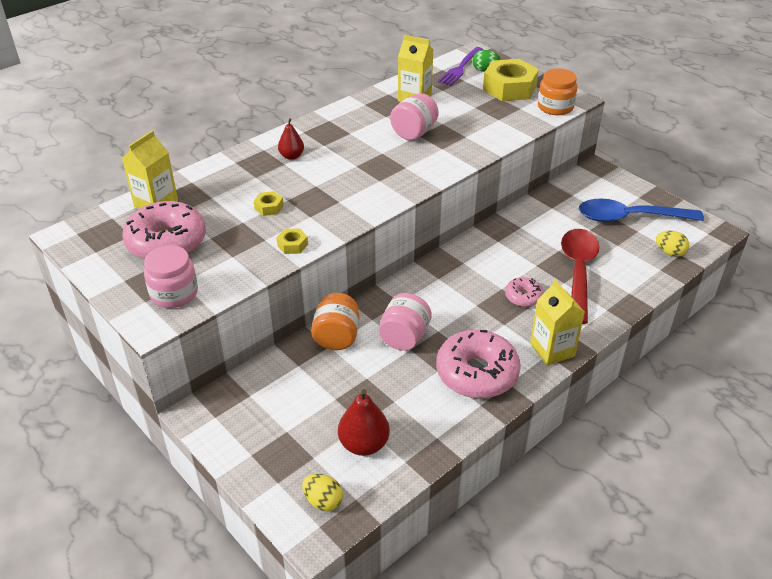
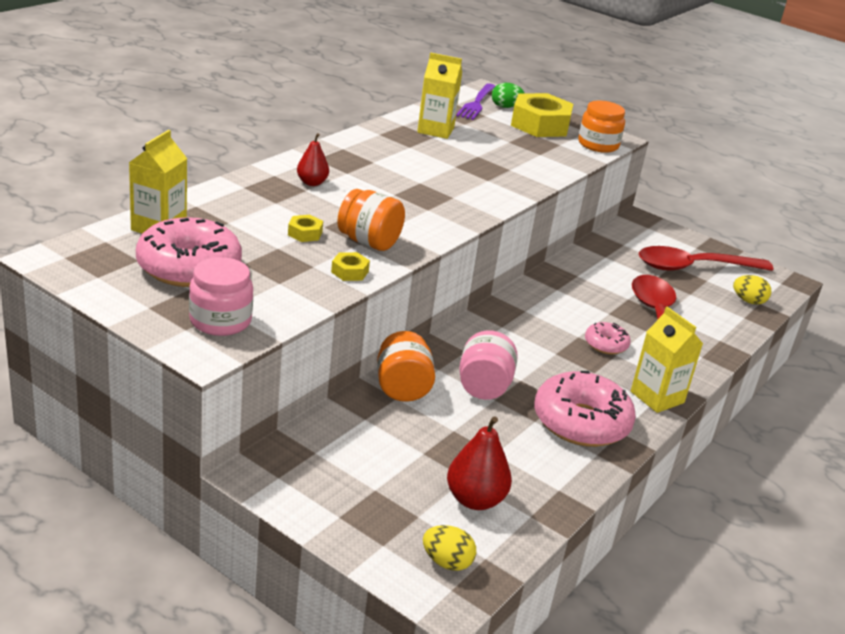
camera: 15 degrees left, 10 degrees down
pink jar [390,93,439,141] -> none
blue spoon [579,198,704,222] -> red spoon [639,246,773,271]
none -> orange jar [337,189,405,251]

